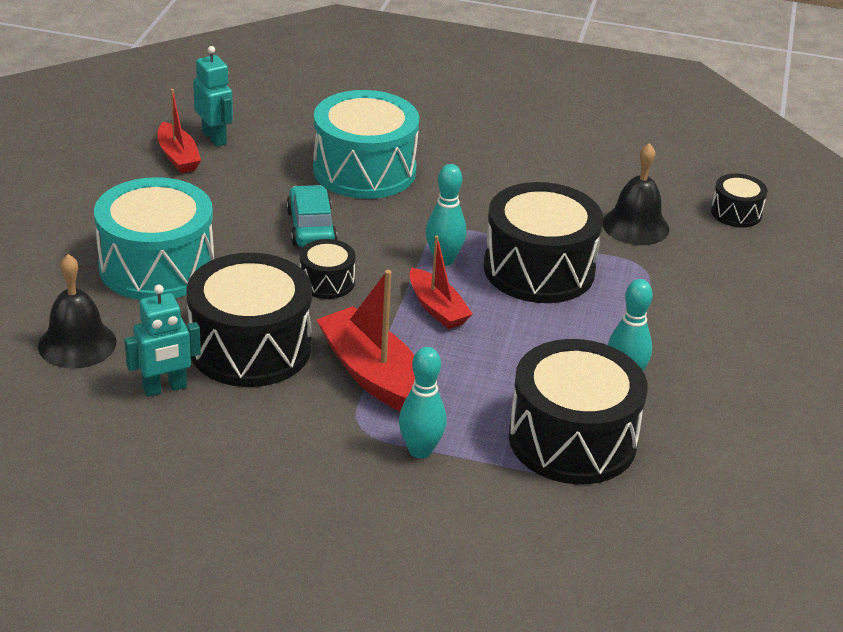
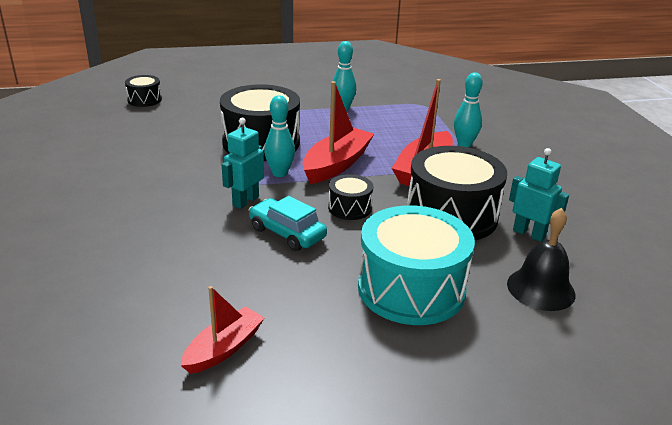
camera: 115 degrees left, 5 degrees down
turquoise robot [193,46,233,147] -> turquoise robot moved to [222,118,264,209]
turquoise car [286,185,337,247] -> turquoise car turned 75 degrees clockwise [248,196,327,251]
turquoise drum [313,90,419,199] -> none
red boat [409,236,473,329] -> red boat [302,81,374,184], size x1.61
black drum [509,339,648,484] -> none
black bell [602,143,669,245] -> none

